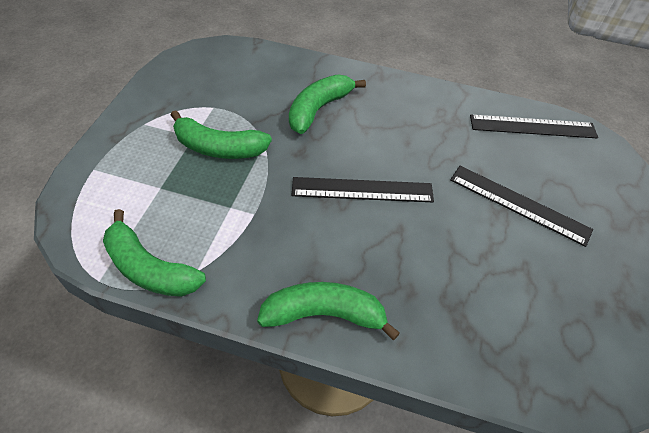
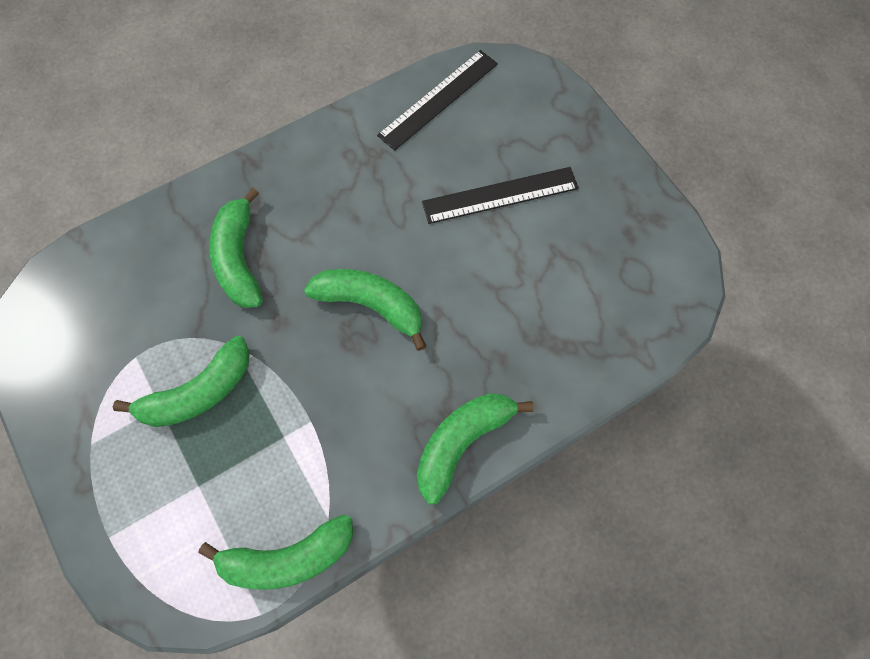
camera: 45 degrees left, 15 degrees up
black ruler [292,177,434,202] -> green banana [304,269,426,351]

